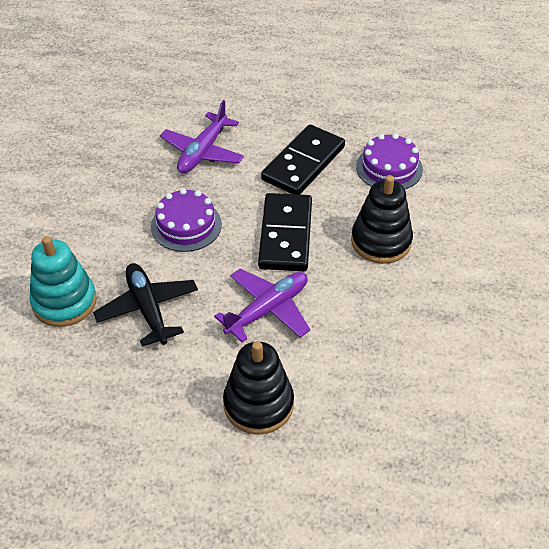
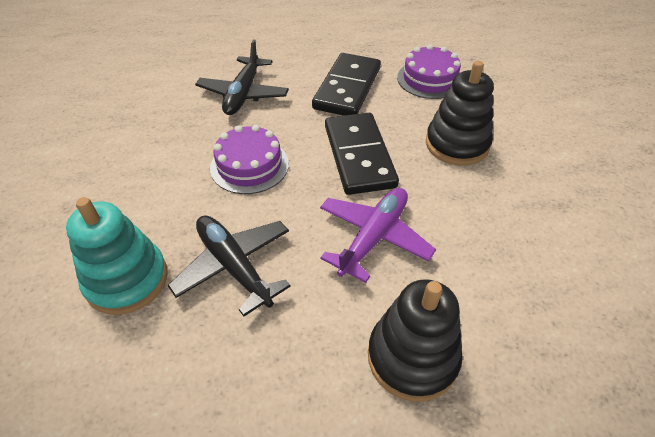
camera: 15 degrees left, 0 degrees up
purple plane [160,100,244,173] -> black plane [195,39,289,115]

